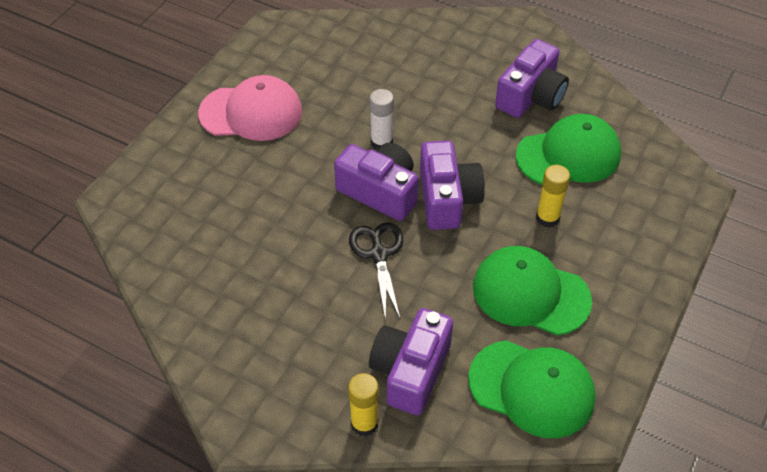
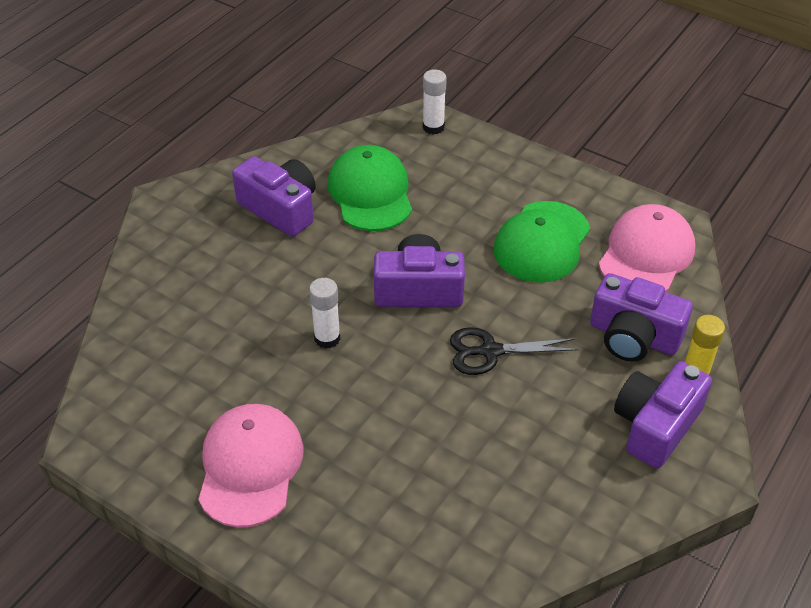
camera: 85 degrees left, 5 degrees down
purple camera [334,142,418,221] -> purple camera moved to [614,361,712,468]
green cap [468,340,596,438] -> pink cap [598,204,695,292]
yellow glue stick [536,165,570,228] -> none
none -> white glue stick [423,69,447,135]

